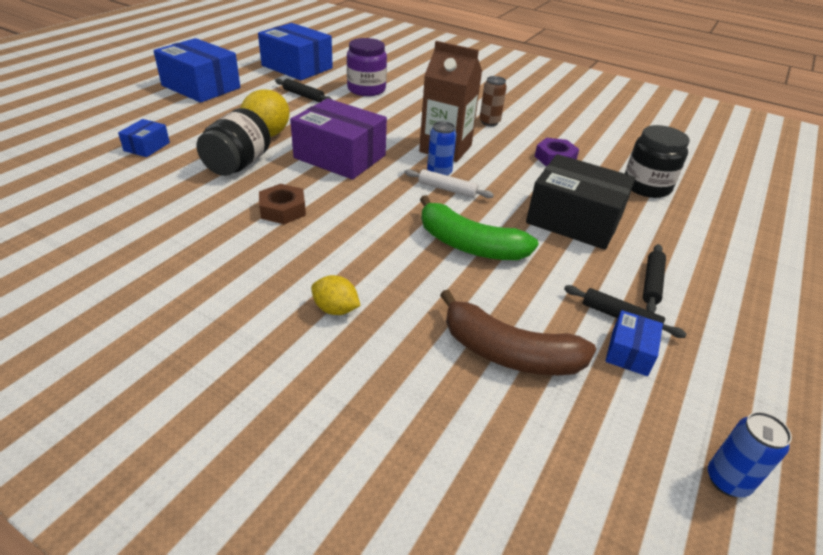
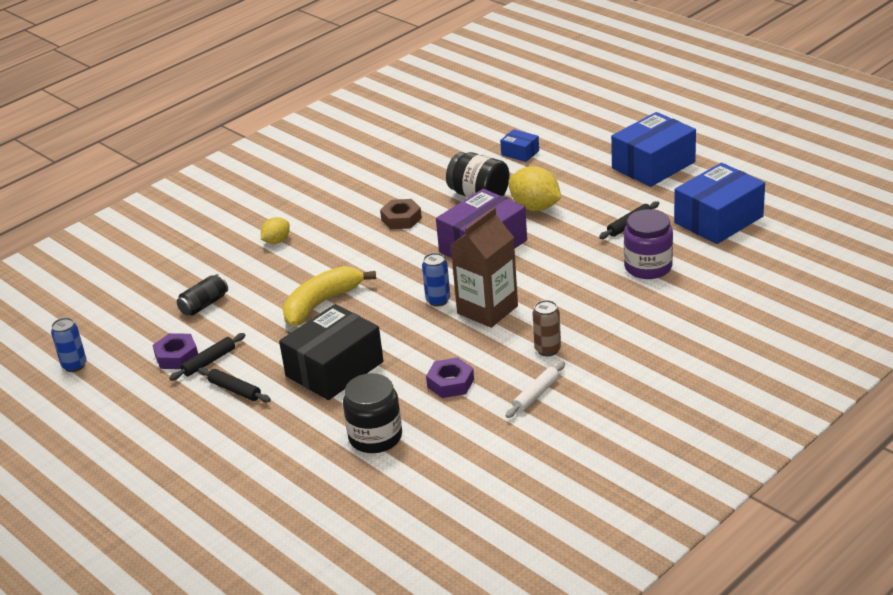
camera: 110 degrees right, 5 degrees down
white rolling pin [405,169,494,198] -> white rolling pin moved to [506,362,565,418]
green banana [420,195,539,260] -> yellow banana [282,266,376,326]
brown banana [440,289,596,375] -> black can [177,274,228,316]
blue box [605,310,663,376] -> purple nut [153,333,198,369]

